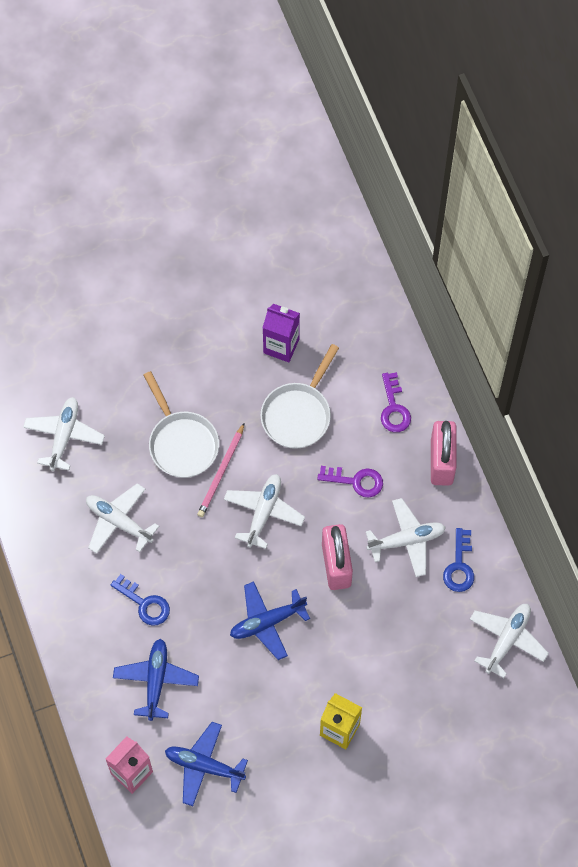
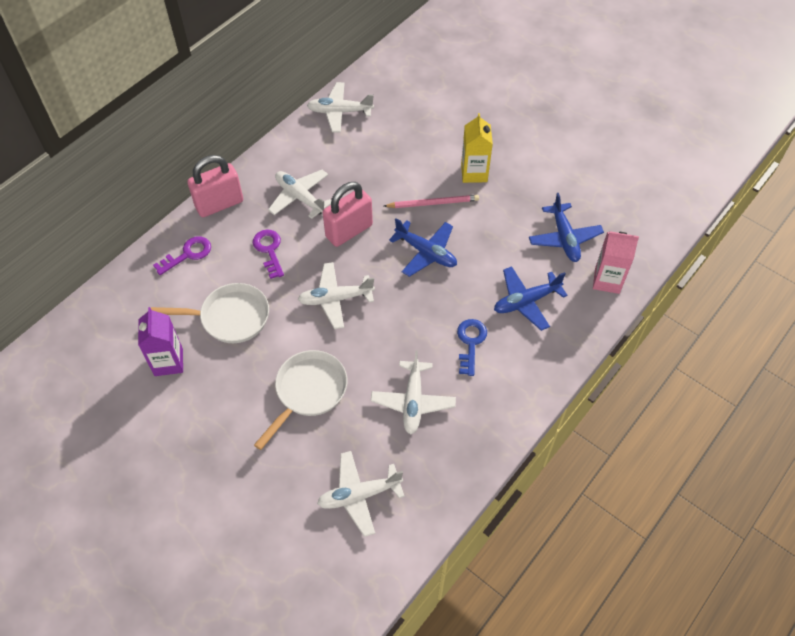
camera: 120 degrees left, 10 degrees down
pink pencil [197,423,244,517] -> pink pencil moved to [384,195,479,208]
blue key [443,528,474,592] -> none

